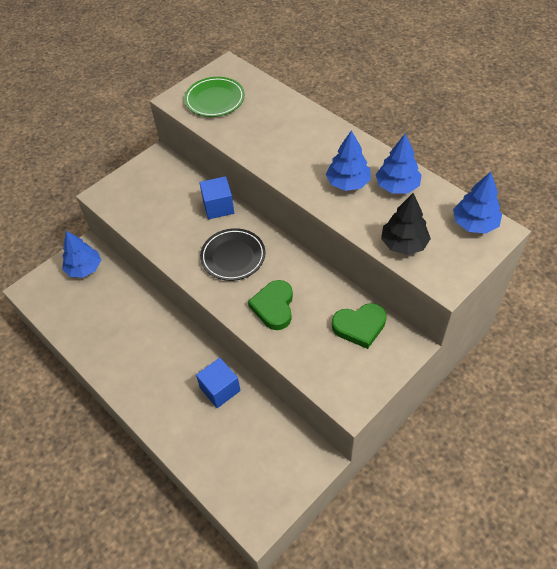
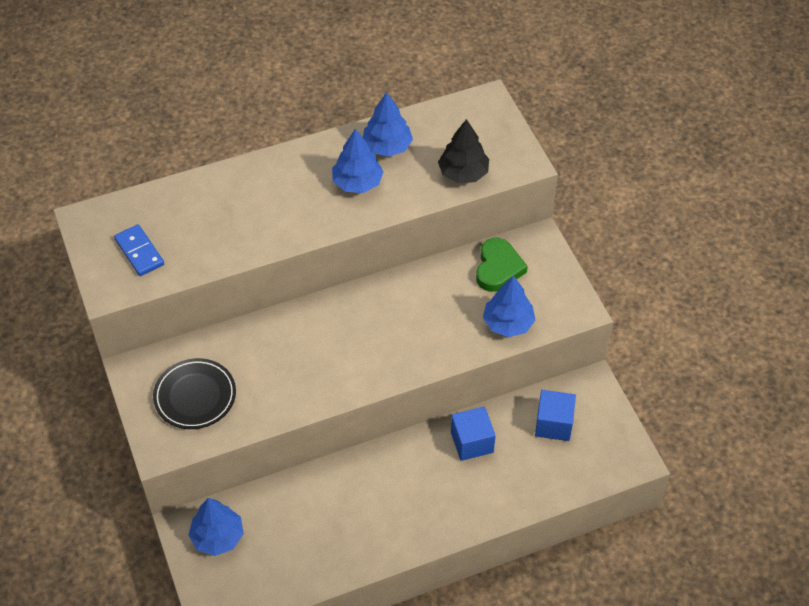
camera: 70 degrees left, 0 degrees up
green plate [184,77,245,117] -> blue domino [114,224,164,276]
blue cube [199,176,234,219] -> blue cube moved to [535,390,576,441]
black plate [200,228,265,281] -> black plate moved to [153,358,236,429]
green heart [248,280,293,330] -> none
blue tree [453,172,502,234] -> blue tree moved to [483,276,535,337]

